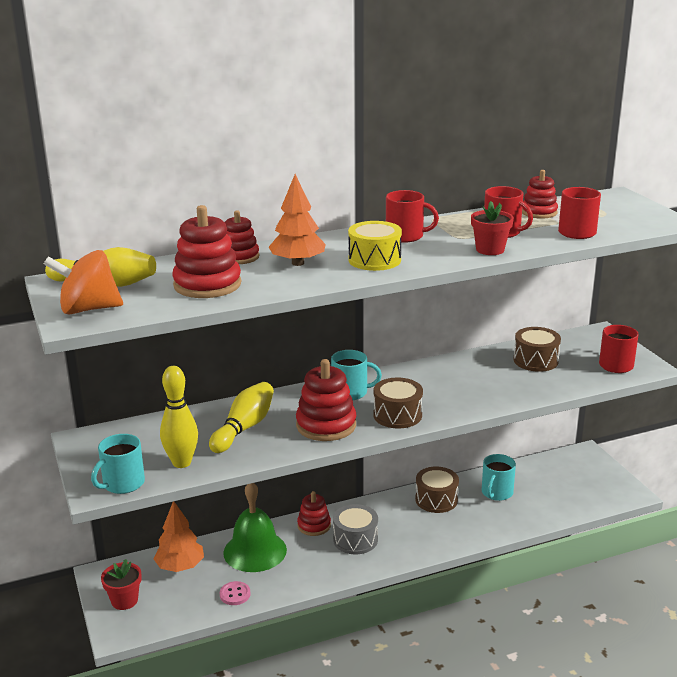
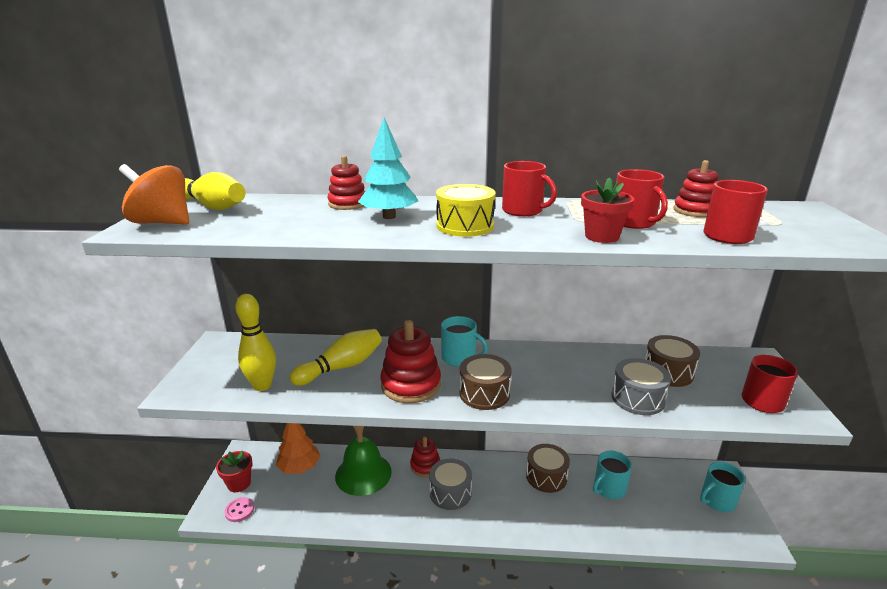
camera: 25 degrees right, 0 degrees up
turquoise mug [91,434,145,494] -> turquoise mug moved to [700,462,745,512]
red stacking toy [172,205,241,298] -> none
pink button [220,581,250,605] -> pink button moved to [224,497,254,522]
orange tree [269,174,326,266] -> turquoise tree [358,117,418,219]
none -> grey drum [611,358,671,415]

